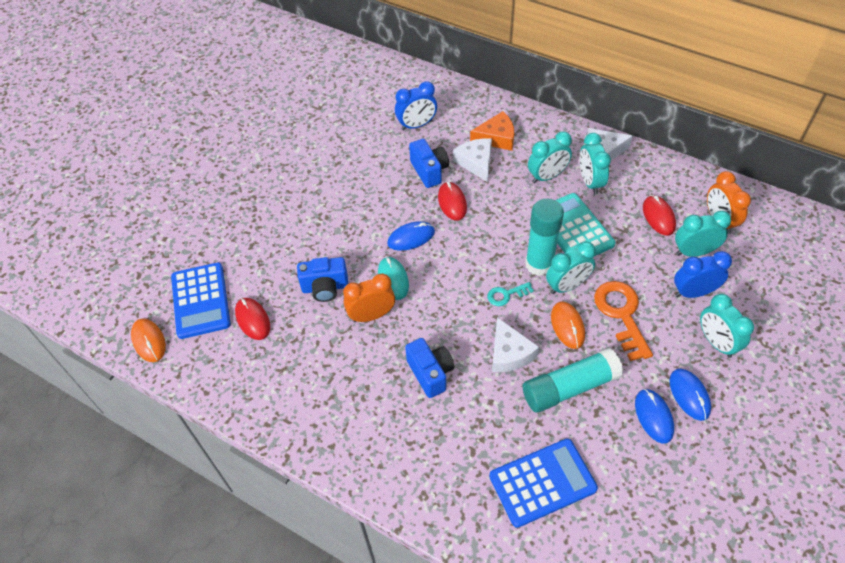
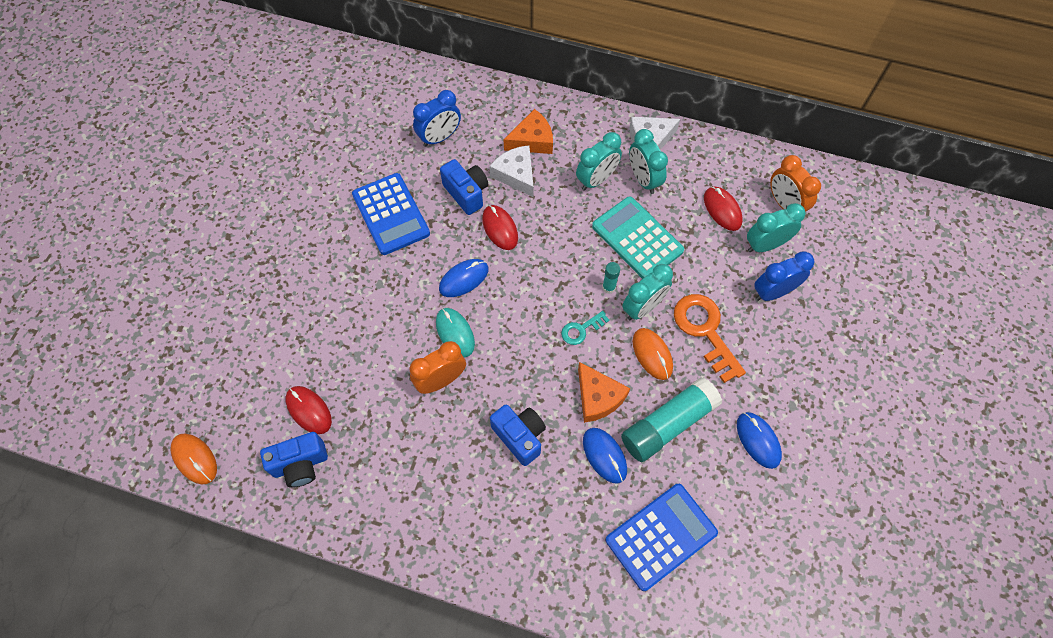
camera: 15 degrees left, 10 degrees up
blue calculator [171,262,231,339] -> blue calculator moved to [352,173,430,255]
blue camera [297,257,349,302] -> blue camera moved to [260,432,328,488]
white cheese [492,317,539,372] -> orange cheese [578,362,630,423]
turquoise glue stick [525,199,564,276] -> turquoise glue stick [602,262,620,294], size x0.44
blue mouse [669,369,711,421] -> blue mouse moved to [583,428,627,484]
turquoise clock [700,294,754,358] -> none

